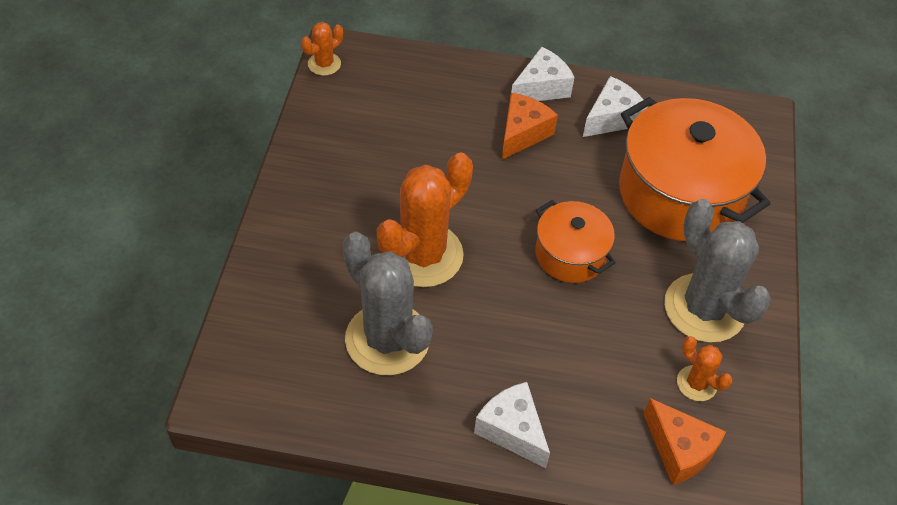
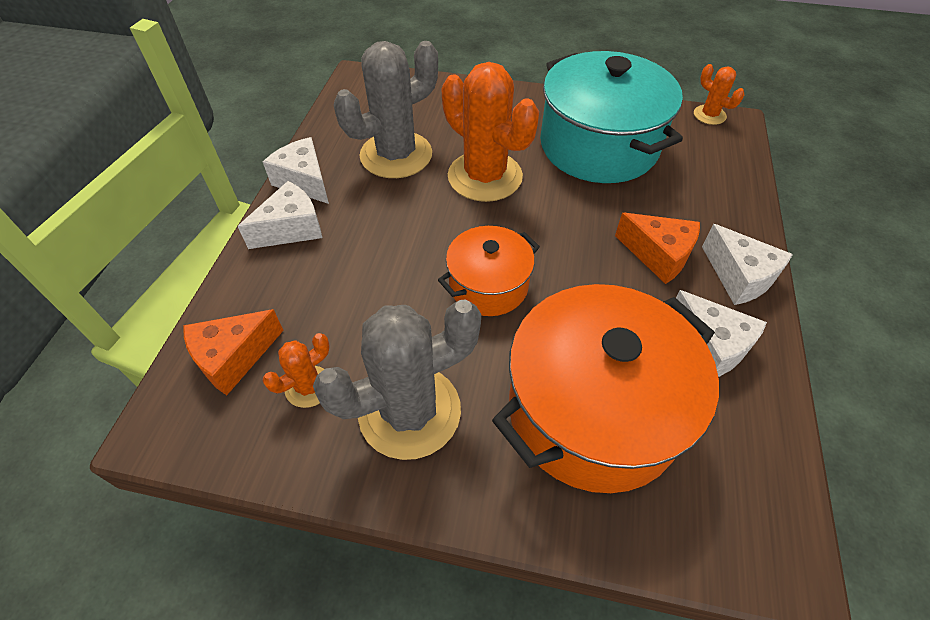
camera: 95 degrees right, 0 degrees up
none -> white cheese [263,137,329,204]
none -> turquoise pot [540,51,683,183]

